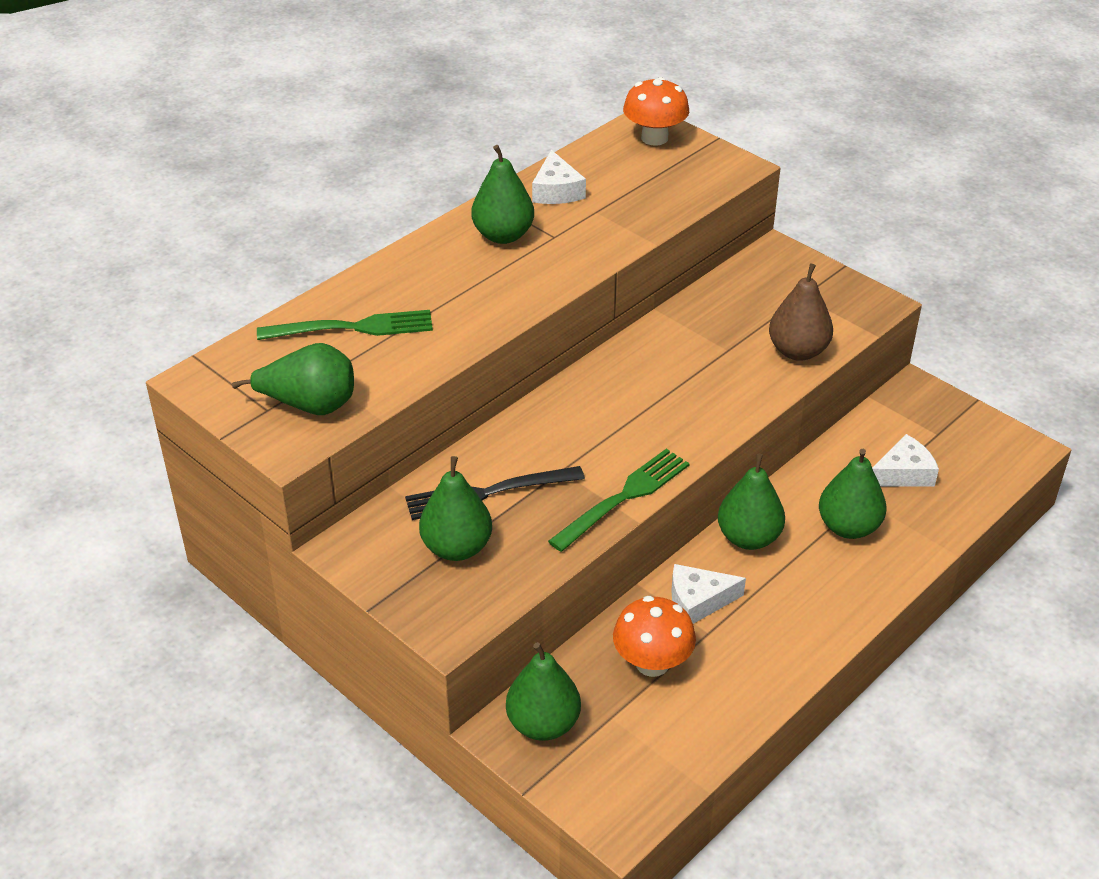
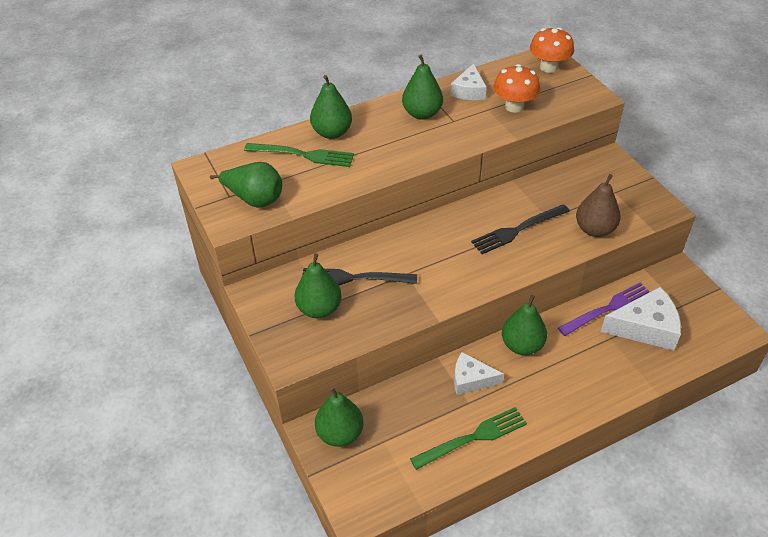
camera: 20 degrees right, 5 degrees up
green fork [548,449,690,552] -> green fork moved to [410,407,527,470]
orange mushroom [613,596,696,677] -> orange mushroom moved to [493,64,540,113]
green pear [819,449,886,539] -> green pear moved to [310,75,352,139]
white cheese [872,434,939,487] -> white cheese [601,287,681,350], size x1.57
none -> black fork [471,204,570,254]
none -> purple fork [558,283,650,336]

